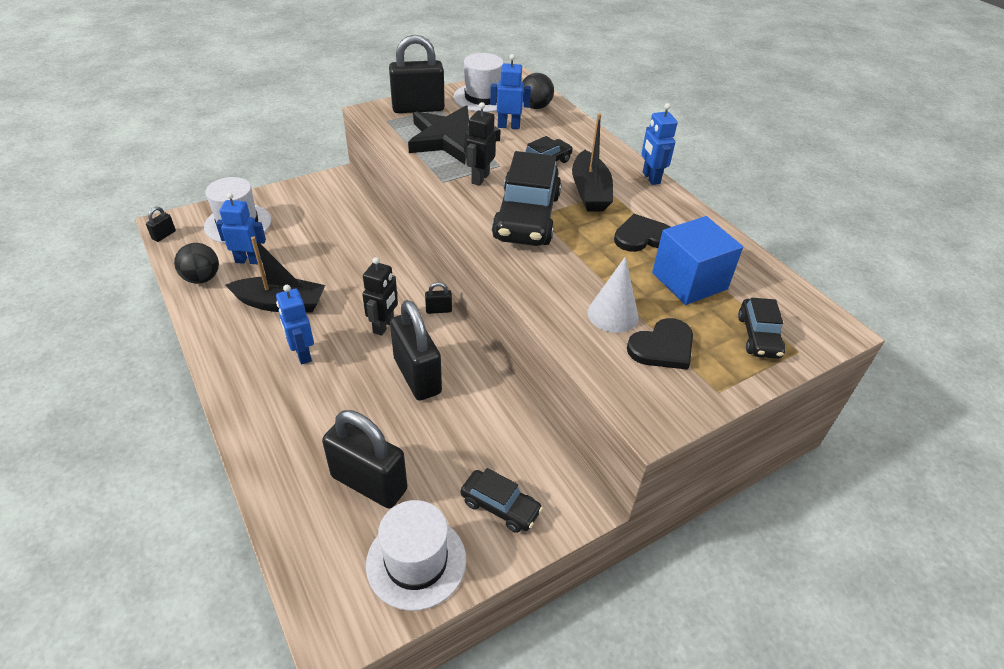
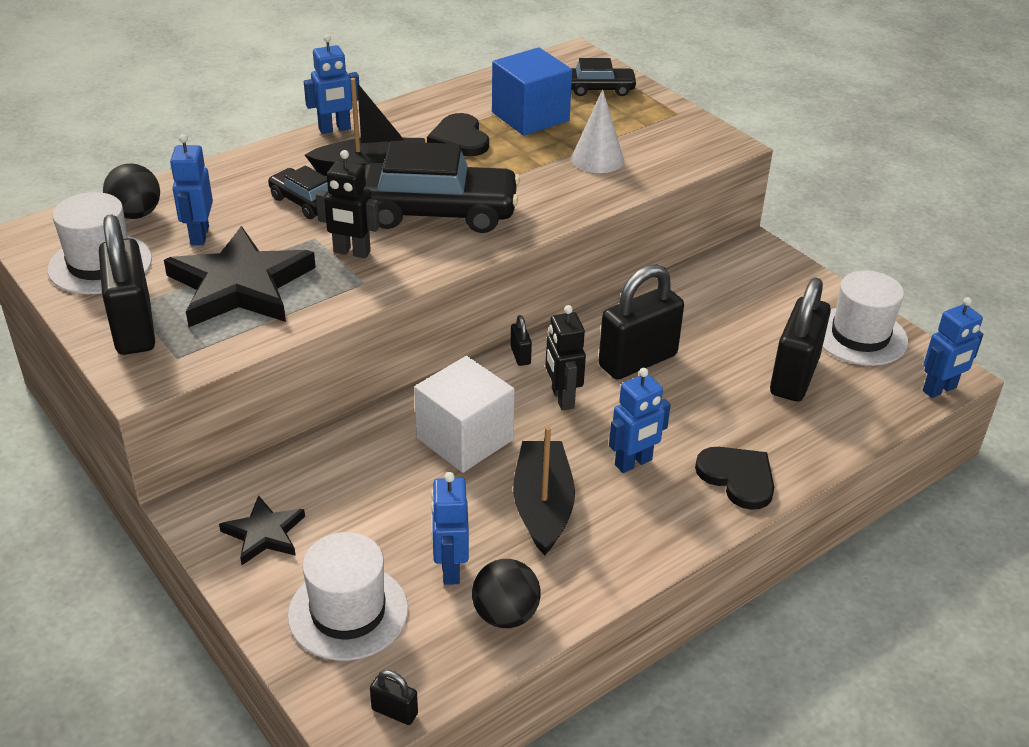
camera: 95 degrees left, 5 degrees down
black robot [362,257,398,336] -> black robot turned 120 degrees counterclockwise [545,305,586,411]
black car [461,468,543,533] -> none
black heart [627,318,693,370] -> black heart moved to [695,447,774,510]
none -> black star [219,495,305,565]
none -> white cube [414,356,515,473]
none -> blue robot [923,297,983,398]

